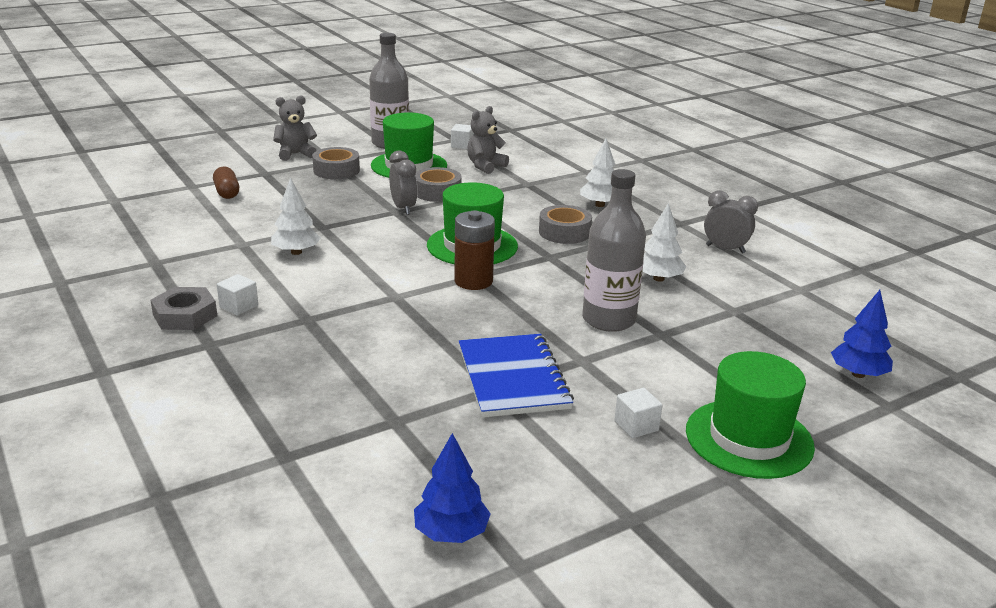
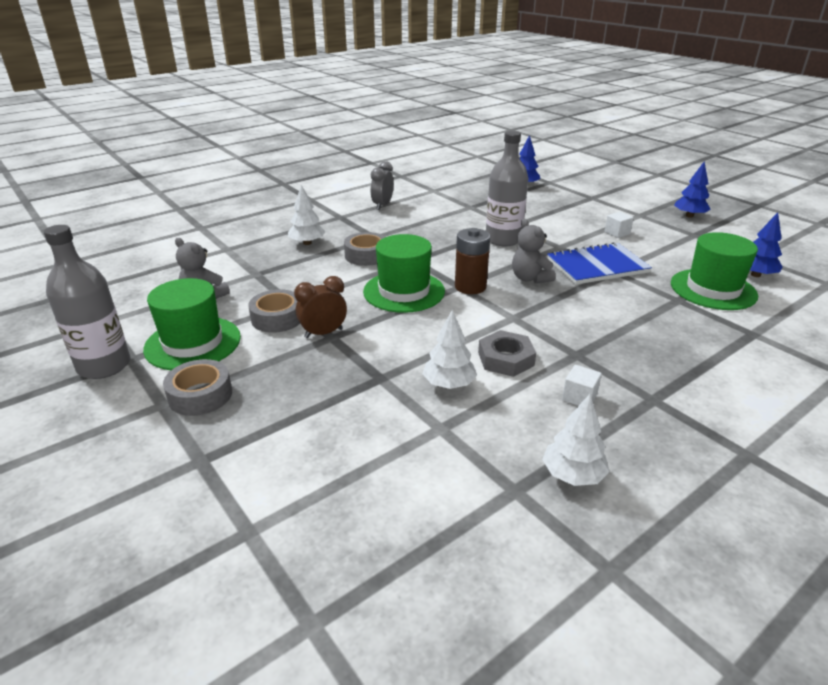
camera: 95 degrees left, 5 degrees up
grey nut [151,287,217,330] -> grey nut moved to [478,330,536,377]
brown capsule [213,167,239,199] -> none
grey teddy bear [273,95,317,161] -> grey teddy bear moved to [512,219,556,283]
grey clock [389,151,418,215] -> brown clock [294,276,347,338]
white cube [451,124,474,149] -> none
white tree [643,203,686,282] -> white tree moved to [542,394,610,486]
green hat [686,351,815,479] -> green hat moved to [671,232,758,310]
none -> blue tree [674,162,711,218]

